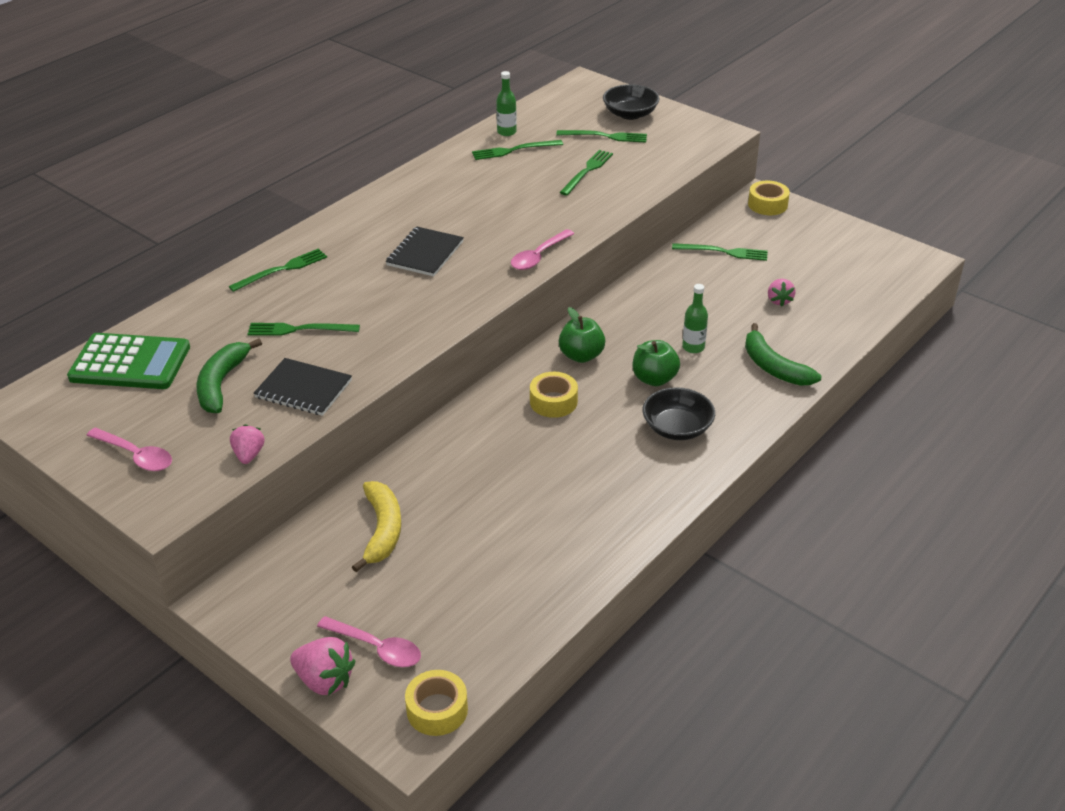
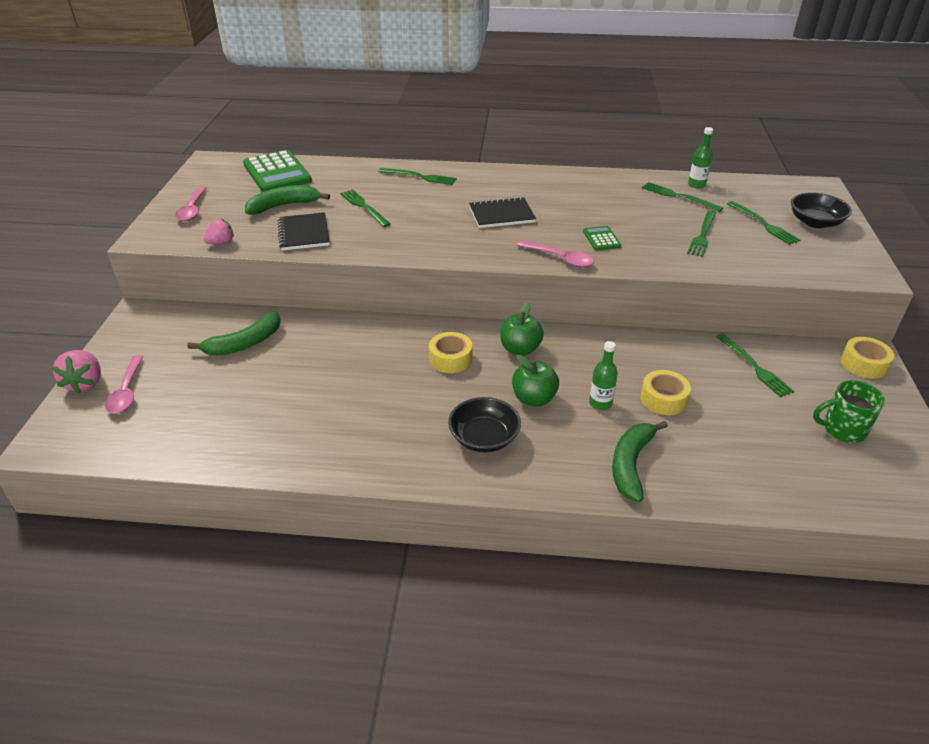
camera: 55 degrees right, 0 degrees up
yellow banana [352,481,401,572] -> green banana [187,312,281,356]
yellow tape [405,670,468,736] -> yellow tape moved to [640,370,691,415]
pink spoon [511,229,575,270] -> pink spoon turned 150 degrees counterclockwise [517,240,594,267]
green fork [559,150,613,195] -> green fork turned 120 degrees clockwise [687,210,716,257]
pink strawberry [768,279,796,307] -> none
none -> green calculator [583,226,621,251]
none -> green mug [813,380,885,443]

